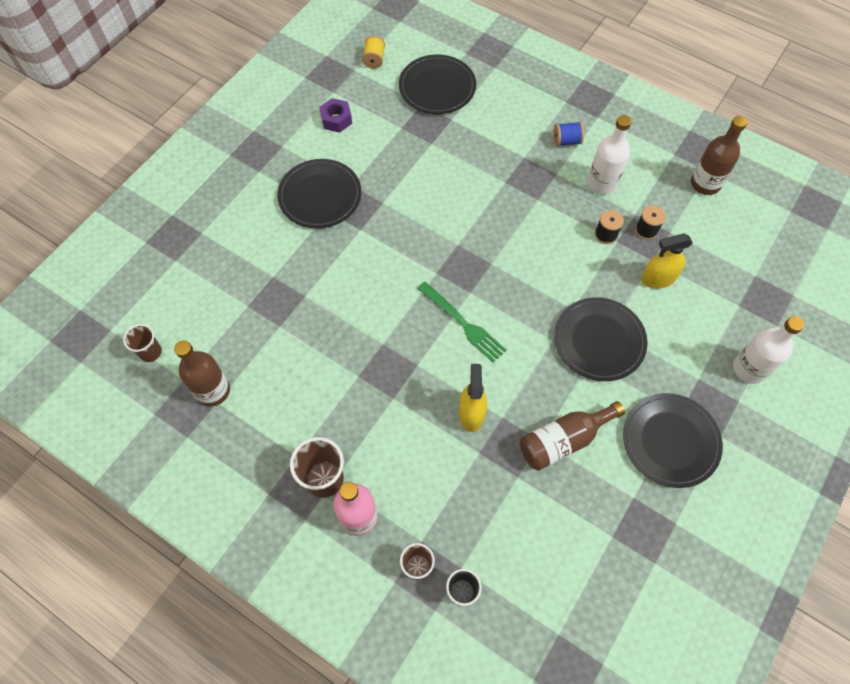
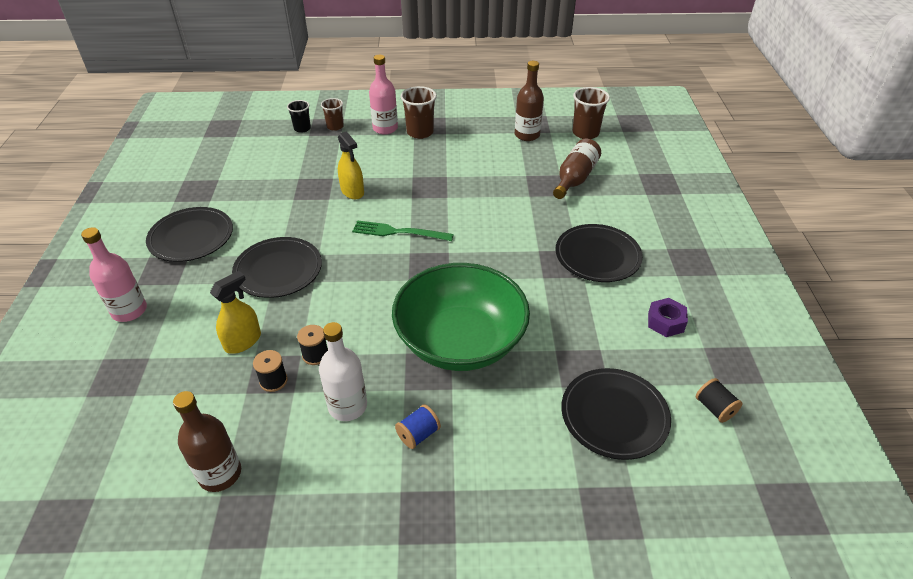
camera: 145 degrees right, 20 degrees down
brown cup [123,324,162,362] -> brown cup [572,87,610,139], size x1.58
yellow spool [362,35,385,69] -> black spool [696,378,743,423]
brown bottle [520,401,625,471] -> brown bottle moved to [553,139,601,199]
white bottle [733,316,804,384] -> pink bottle [81,227,147,322]
none -> green bowl [392,263,530,371]

